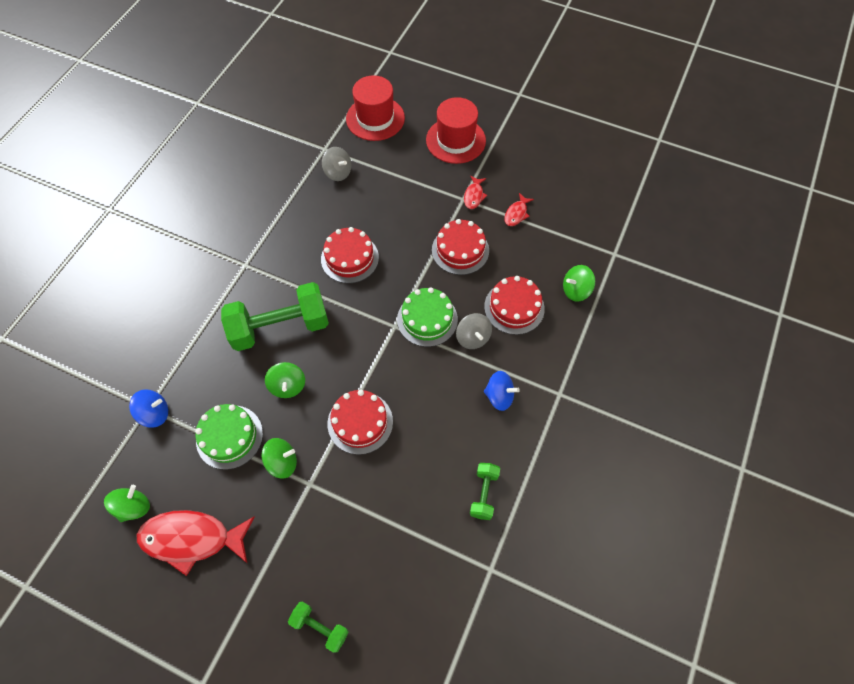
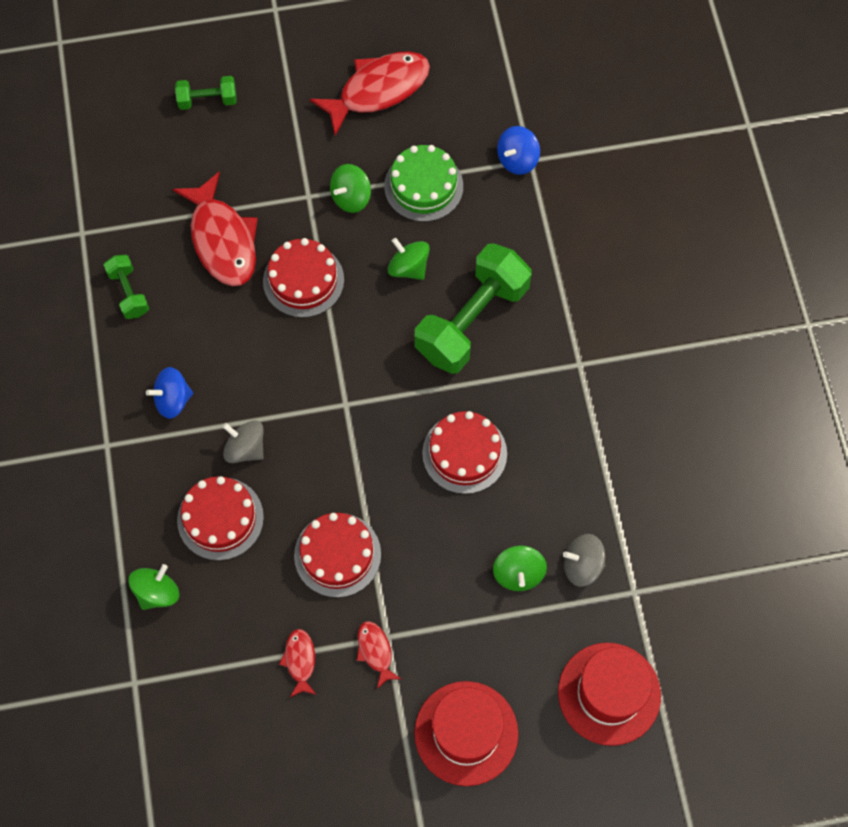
camera: 145 degrees right, 5 degrees up
green spinning top [104,485,150,522] -> green spinning top moved to [493,545,547,591]
green cake [397,287,458,347] -> none
none -> red fish [173,172,258,286]

